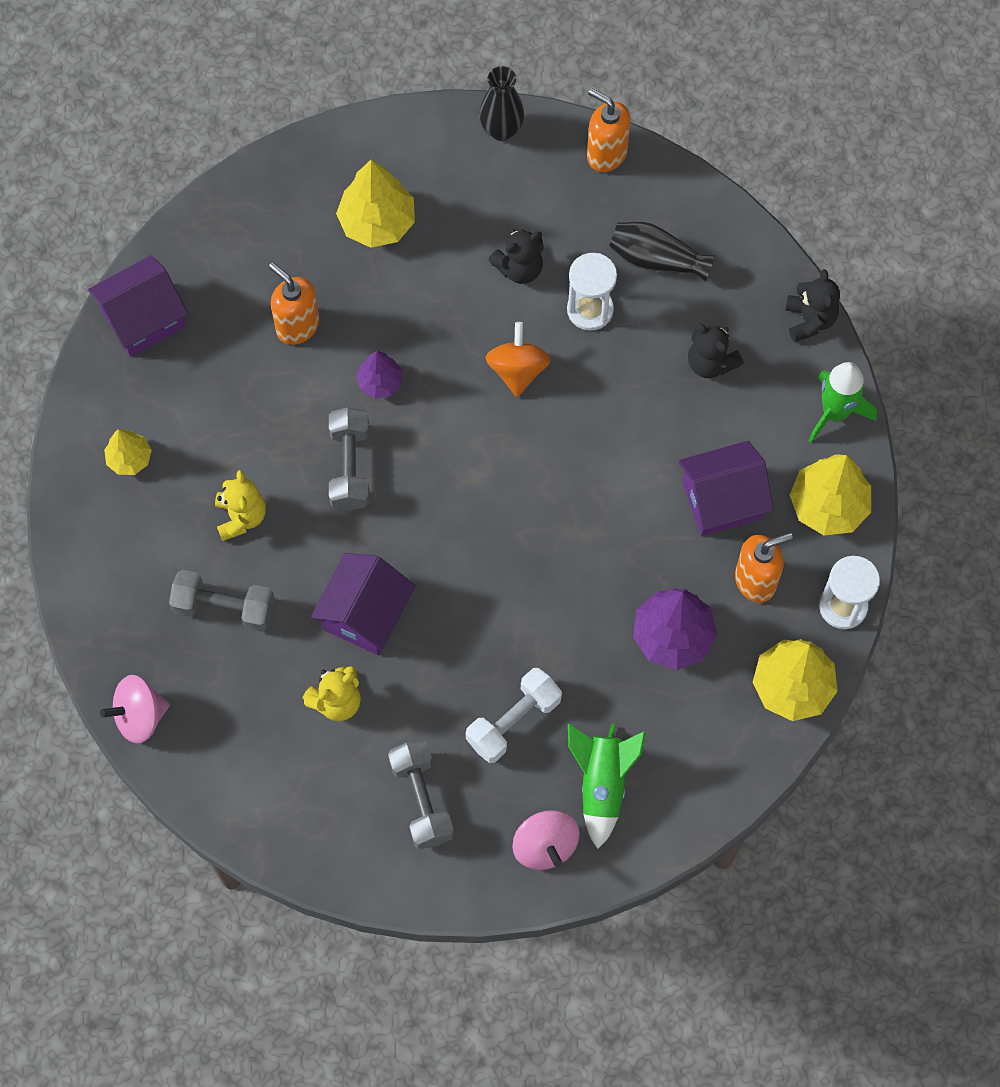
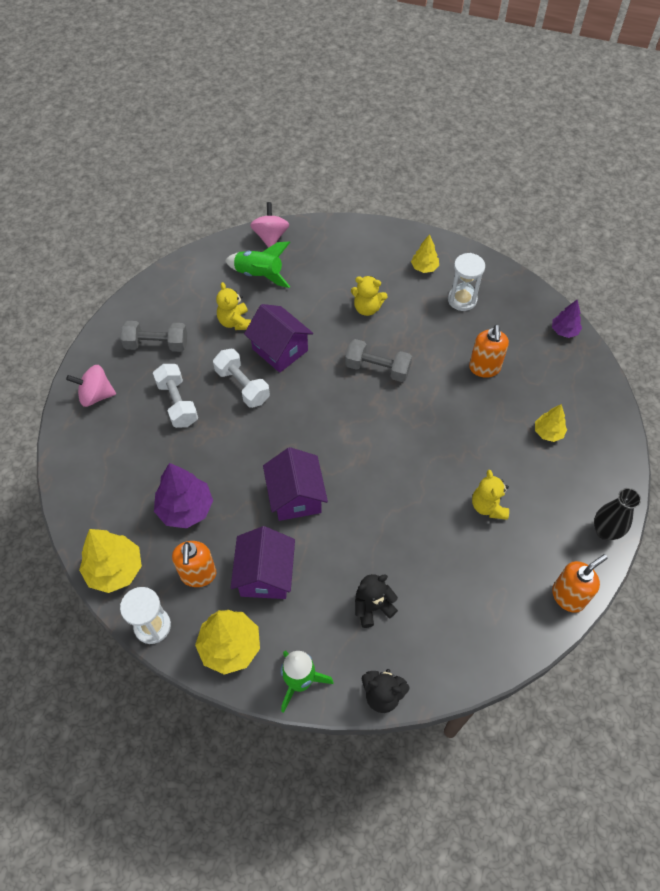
camera: 110 degrees right, 10 degrees down
purple house [88,255,188,357] -> purple house moved to [263,447,328,521]
grey dumbbell [169,570,275,632] -> none
orange soap dispenser [269,263,320,345] -> orange soap dispenser turned 120 degrees clockwise [469,325,509,378]
yellow tree [336,160,415,248] -> yellow tree [535,404,567,442], size x0.58
purple tree [356,351,402,398] -> purple tree moved to [552,299,582,338]
orange spinning top [485,322,551,397] -> none
black teddy bear [488,229,544,284] -> yellow teddy bear [472,470,509,520]
white hourglass [567,253,617,331] -> white hourglass moved to [448,253,485,311]
green rocket [568,724,646,849] -> green rocket moved to [225,241,290,288]
black vase [609,222,715,282] -> none
none -> white dumbbell [213,349,270,408]

